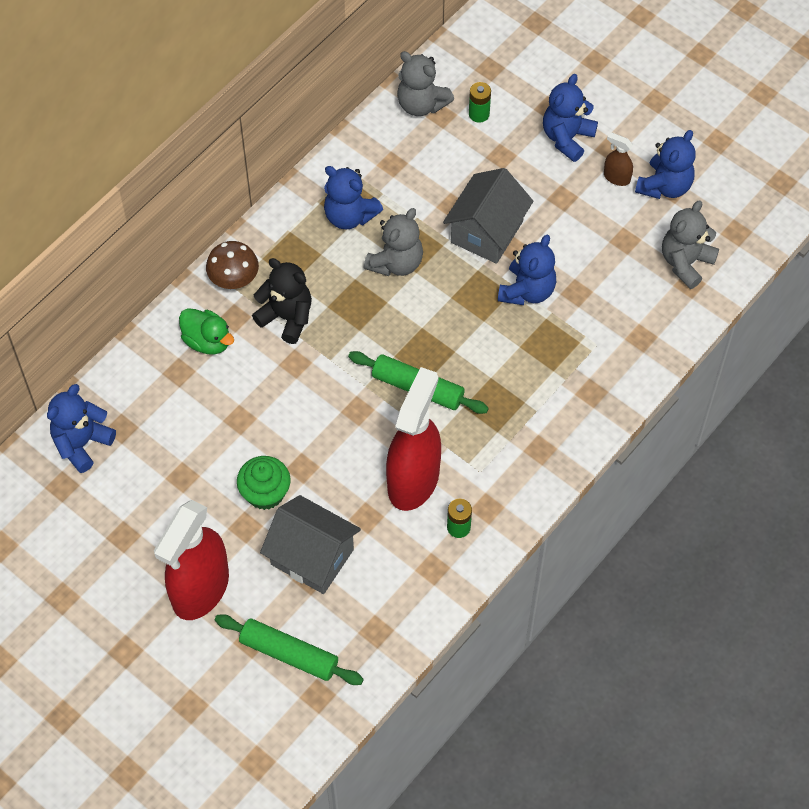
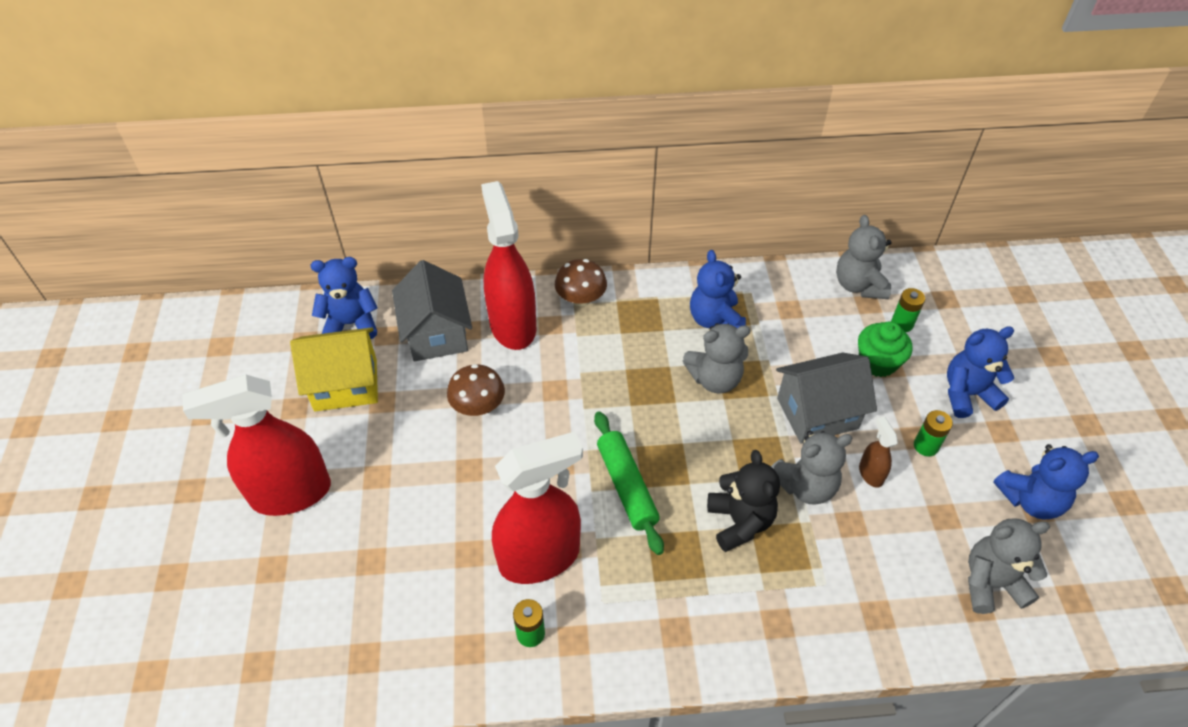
camera: 45 degrees right, 10 degrees down
green duck [179,308,234,354] -> red spray bottle [481,181,536,350]
green rolling pin [215,614,364,685] -> none
green cupcake [237,456,291,510] -> green cupcake moved to [858,322,913,377]
black teddy bear [252,258,312,344] -> black teddy bear moved to [707,450,780,552]
grey house [260,495,361,594] -> grey house moved to [392,260,472,361]
blue teddy bear [498,235,556,305] -> grey teddy bear [771,431,853,505]
brown spray bottle [604,132,633,186] -> brown spray bottle moved to [859,417,898,488]
none -> yellow house [290,327,378,411]
none -> brown mushroom [447,364,505,416]
none -> green battery [914,410,953,456]

